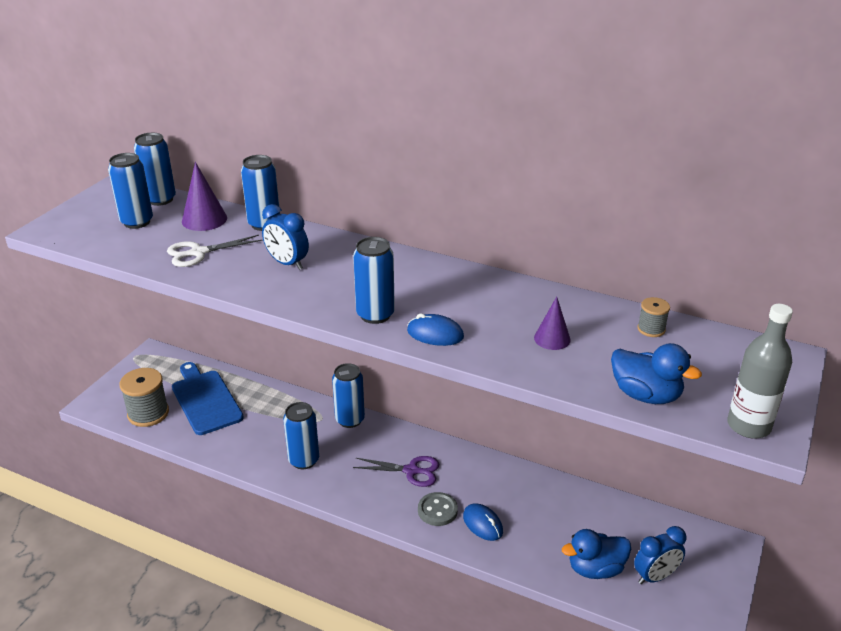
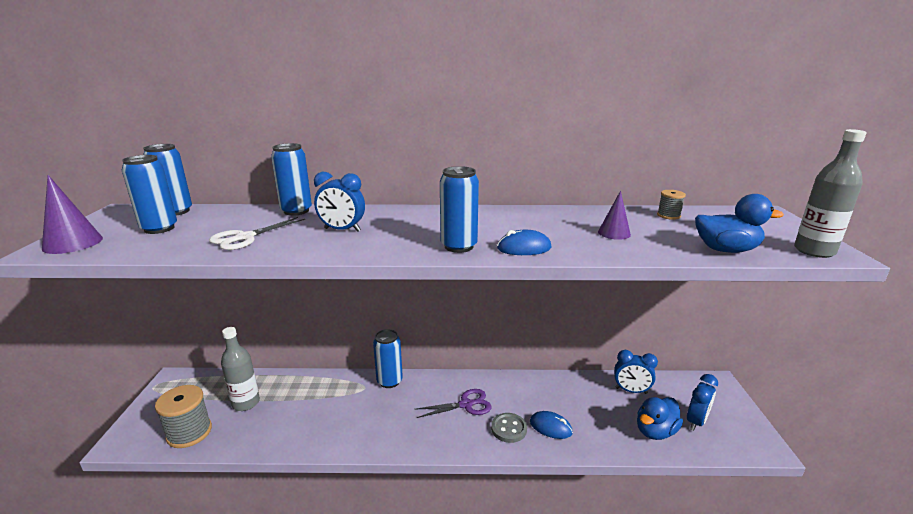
camera: 25 degrees left, 10 degrees down
blue cutting board [172,362,244,435] -> grey bottle [221,327,260,411]
purple cone [182,162,227,231] -> purple cone moved to [42,175,103,254]
blue can [283,402,319,469] -> none
none -> blue clock [614,350,658,394]

